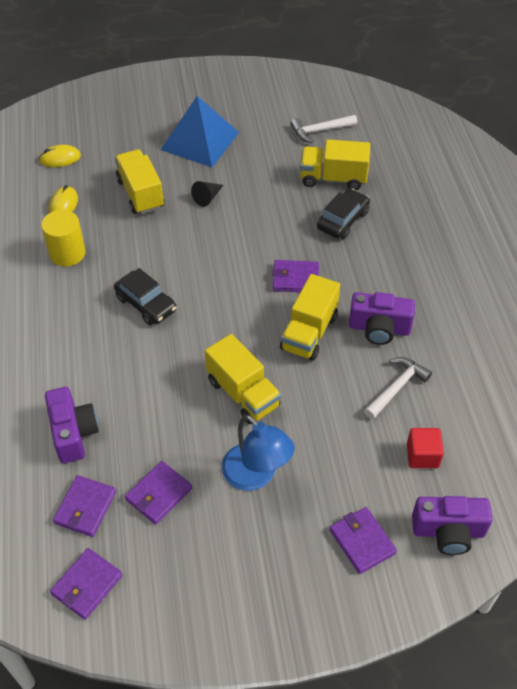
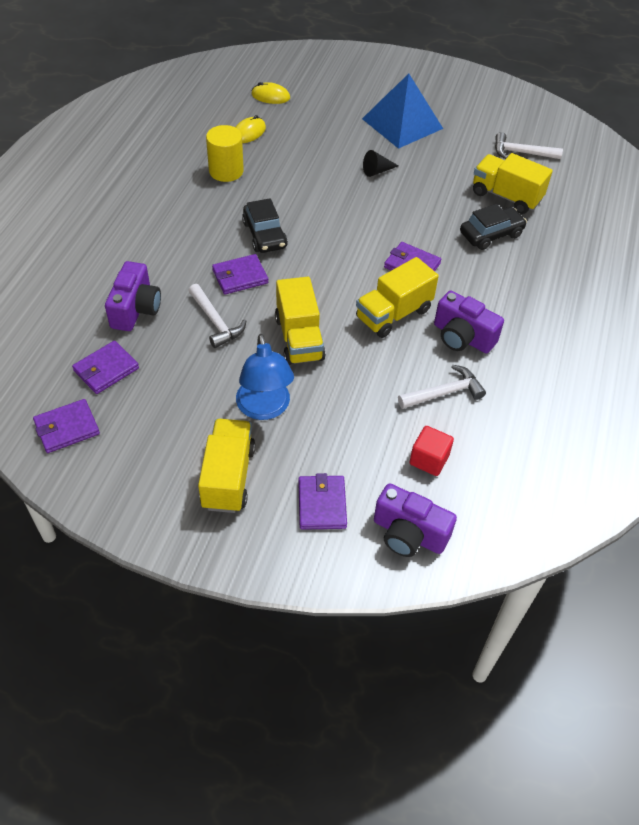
camera: 25 degrees right, 0 degrees up
yellow truck [115,149,164,214] -> yellow truck moved to [198,419,256,513]
purple wallet [125,461,192,525] -> purple wallet moved to [212,254,268,295]
none -> white hammer [188,284,246,348]

